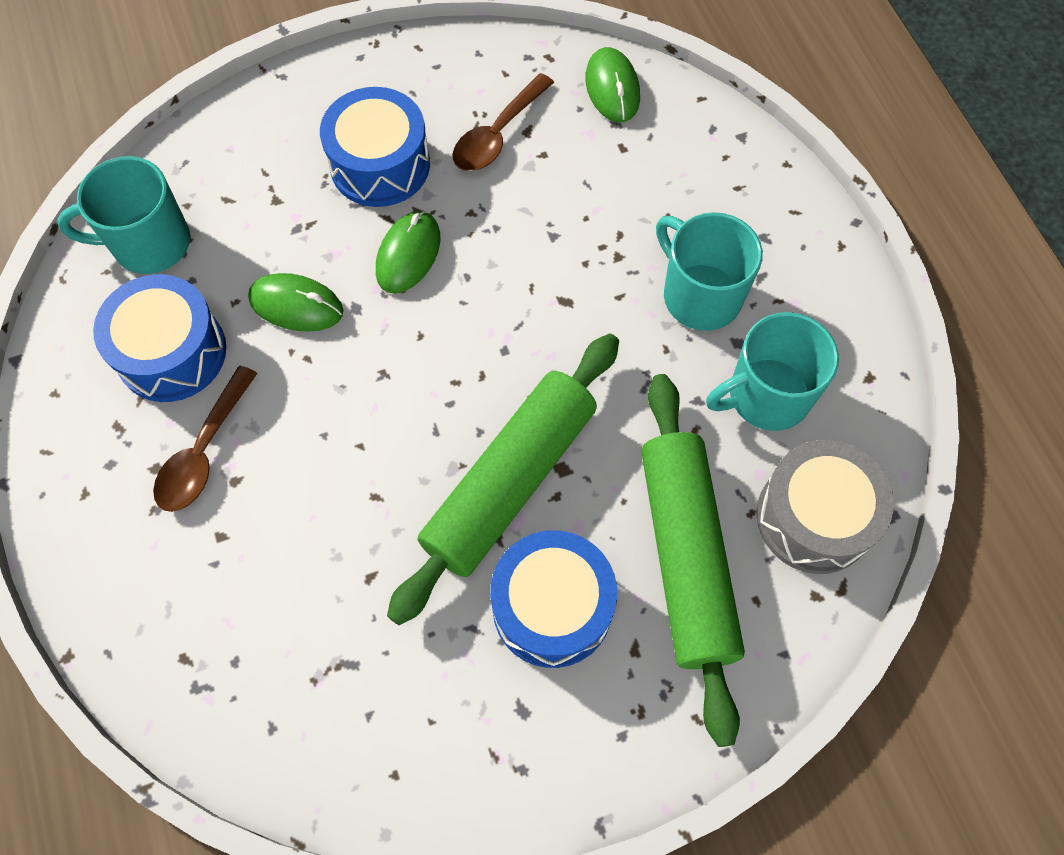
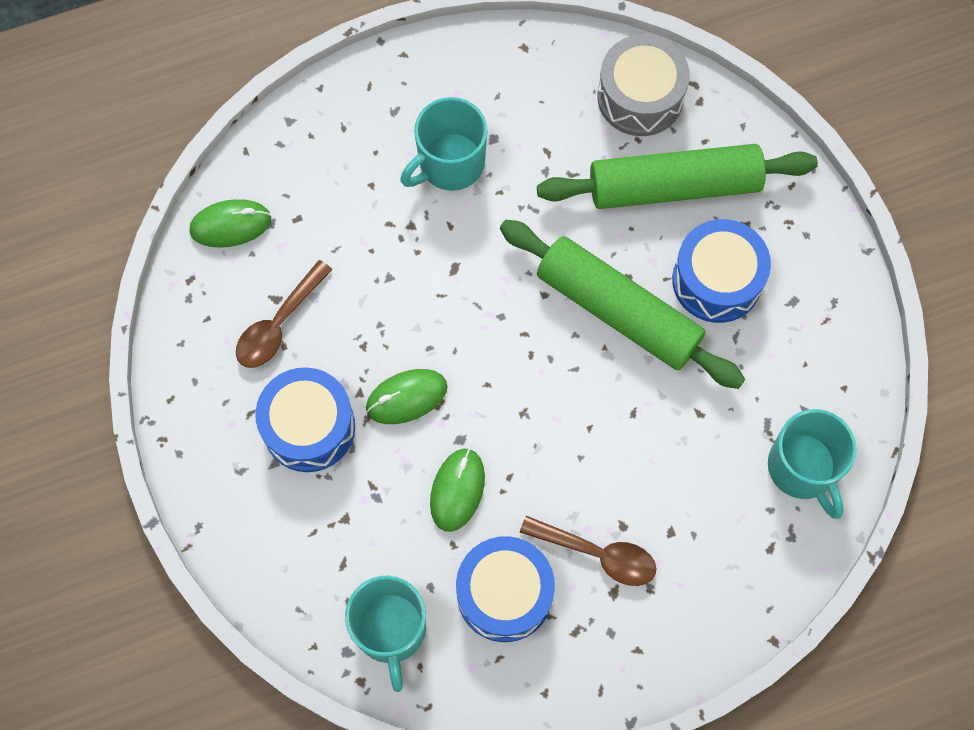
camera: 90 degrees left, 5 degrees up
green mouse [376,211,440,294] -> green mouse turned 45 degrees counterclockwise [366,369,447,424]
brown spoon [453,73,554,171] -> brown spoon turned 90 degrees clockwise [236,260,333,368]
turquoise mug [706,312,839,431] -> turquoise mug moved to [768,409,857,519]

